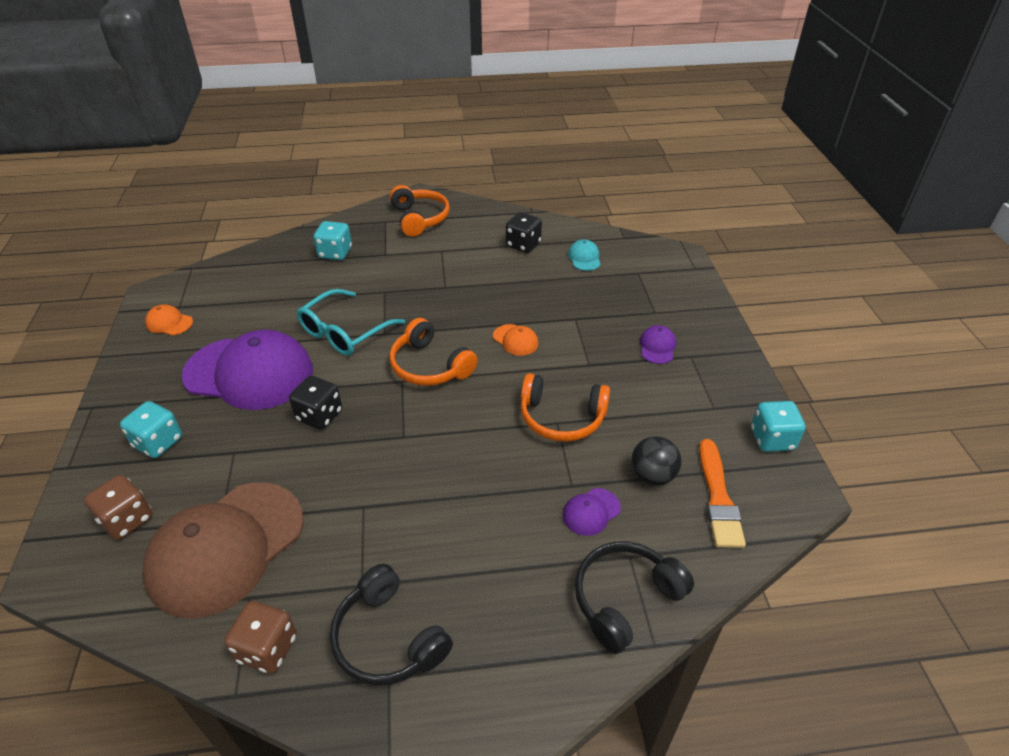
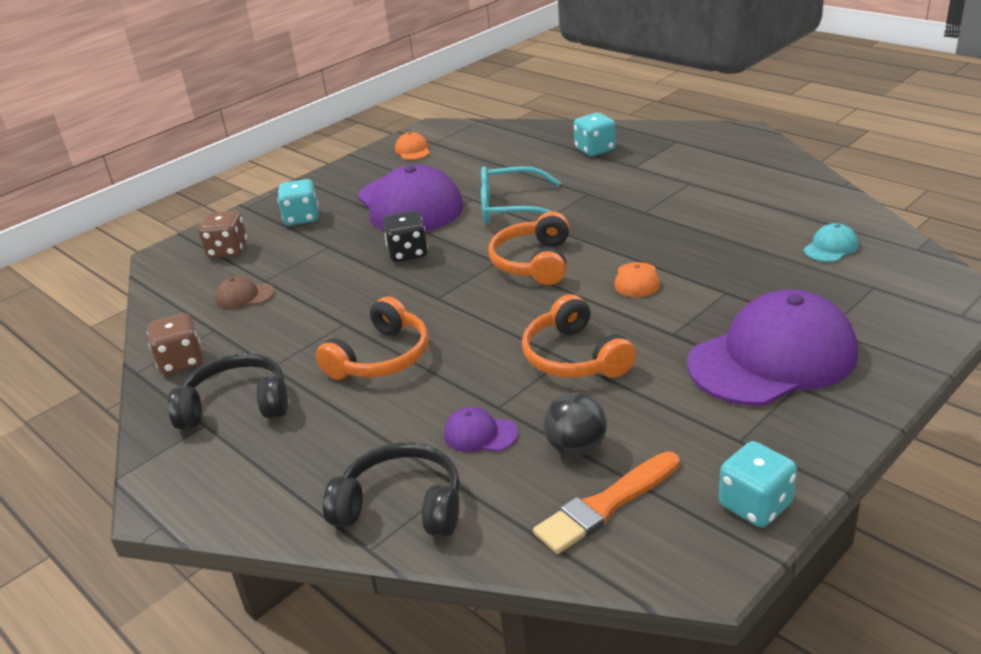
camera: 55 degrees right, 10 degrees down
brown cap [142,482,303,618] -> brown cap [215,276,275,309], size x0.40
black headphones [330,564,453,686] -> black headphones turned 75 degrees clockwise [168,353,288,429]
orange headphones [390,185,450,237] -> orange headphones moved to [316,296,428,380]
black dice [506,212,542,253] -> none
purple cap [640,325,676,364] -> purple cap [687,289,858,406], size x2.48

